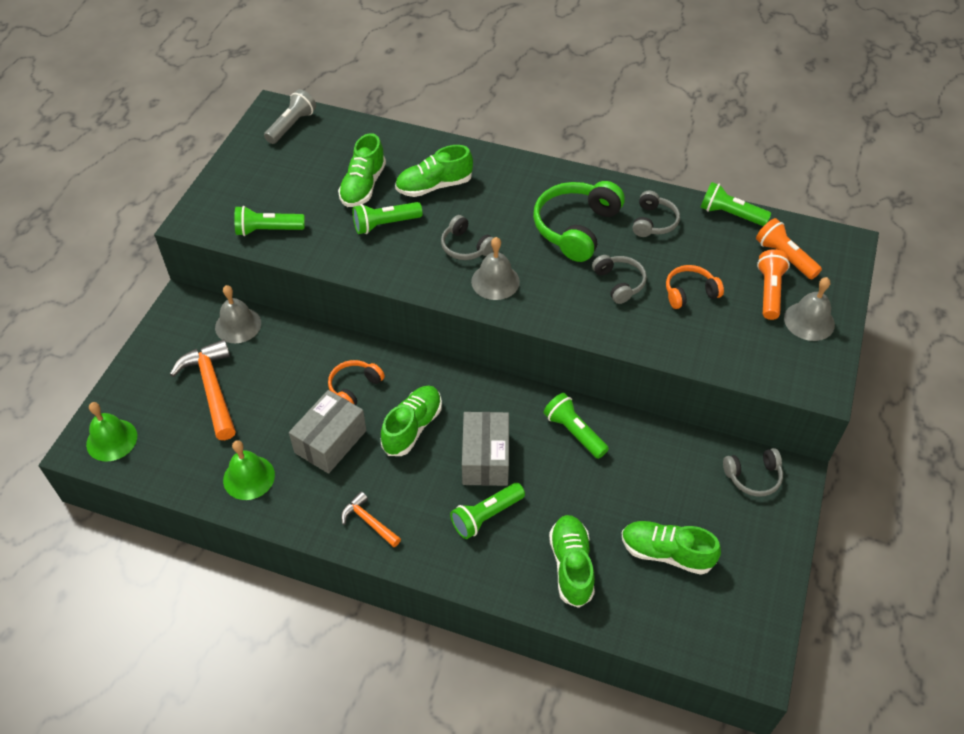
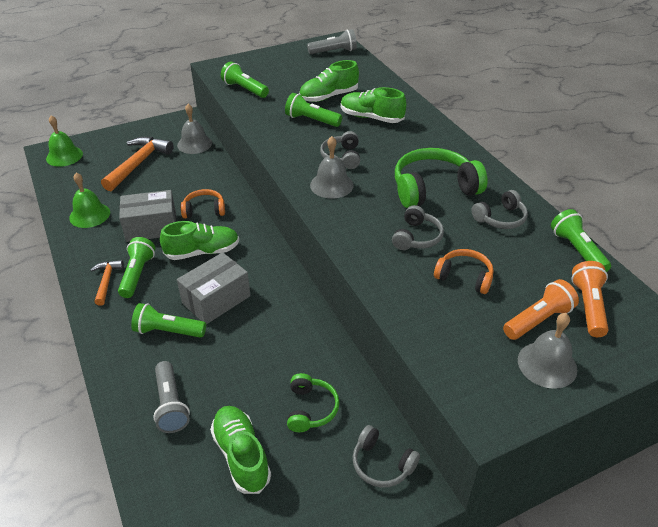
camera: 45 degrees right, 10 degrees down
green flashlight [543,393,609,459] -> green flashlight moved to [118,237,156,298]
green shoe [549,515,595,608] -> grey flashlight [153,361,190,433]
none -> green headphones [287,373,339,432]

